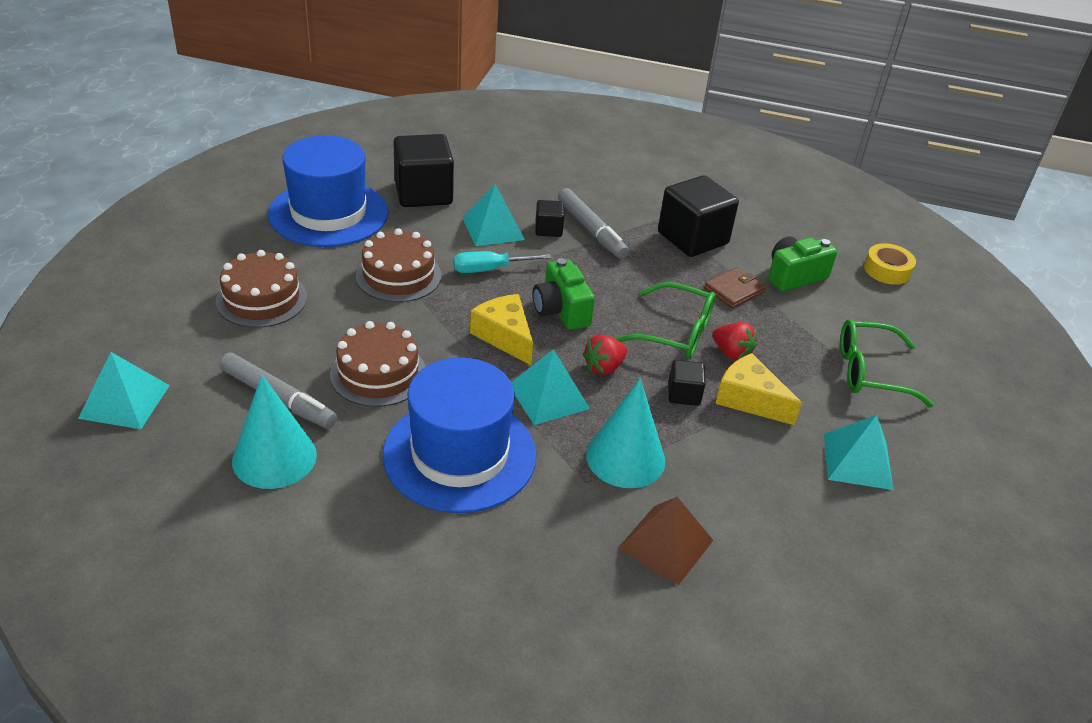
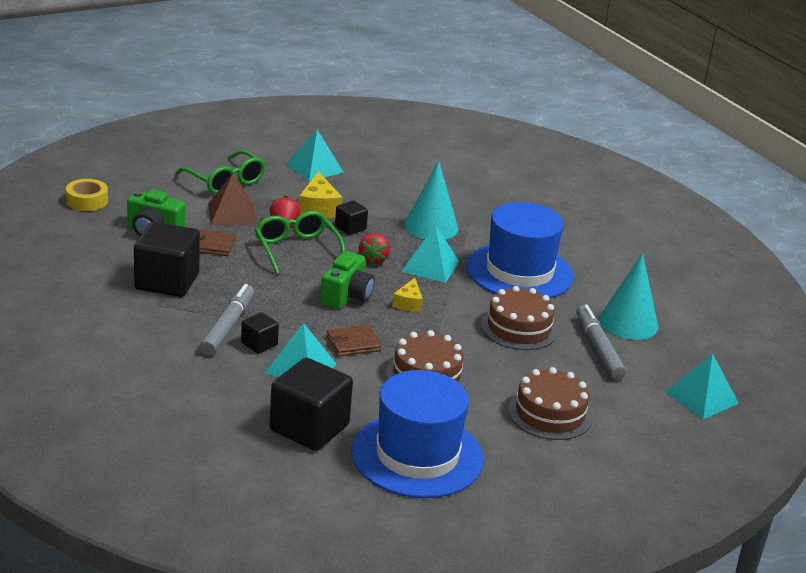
camera: 135 degrees left, 10 degrees down
turquoise screwdriver [453,251,551,273] -> brown wallet [327,325,382,356]
yellow cheese [470,294,533,365] -> yellow cheese [392,278,423,312], size x0.63
red strawberry [583,334,627,375] -> red strawberry turned 90 degrees clockwise [359,233,390,264]
brown pyramid [617,497,714,585] -> brown pyramid moved to [208,173,256,225]

